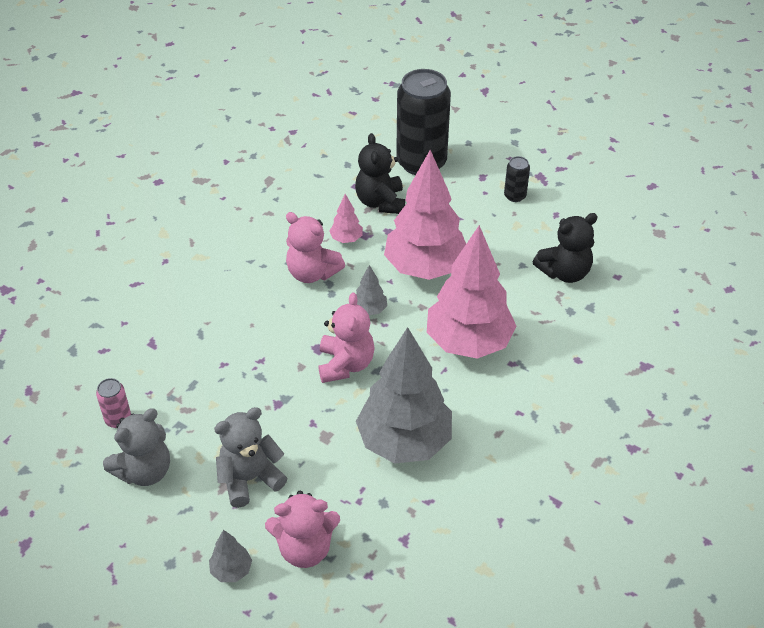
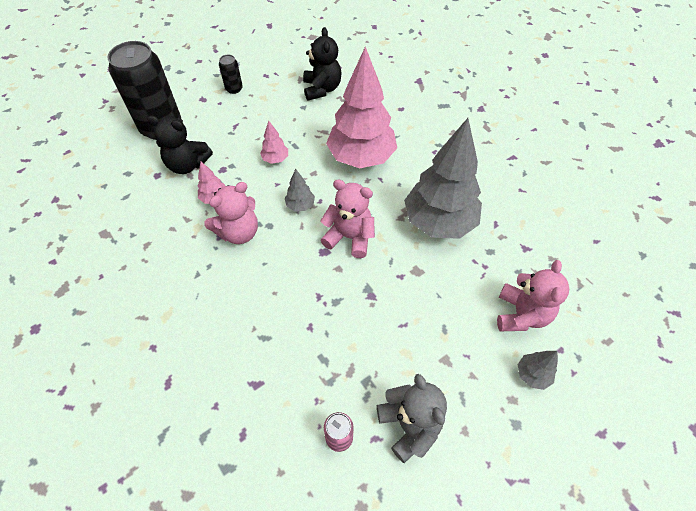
camera: 70 degrees left, 10 degrees up
grey teddy bear [214,407,287,508] -> none
pink tree [384,150,466,280] -> pink tree [260,121,288,164], size x0.41

